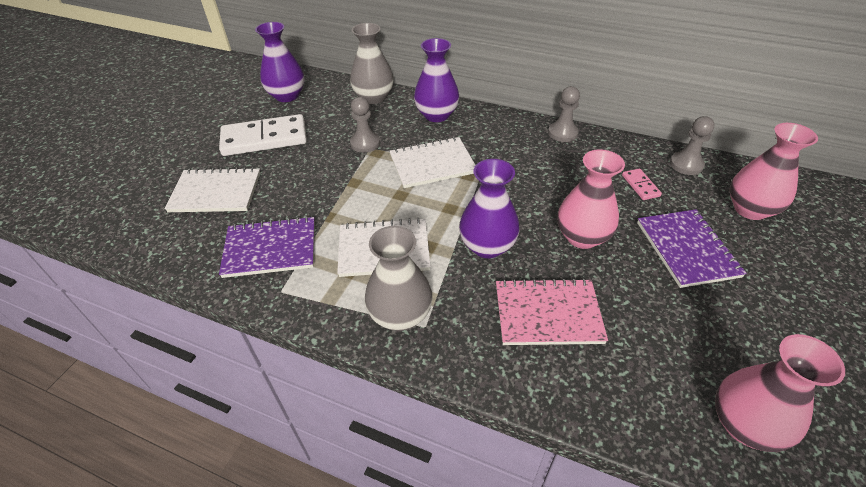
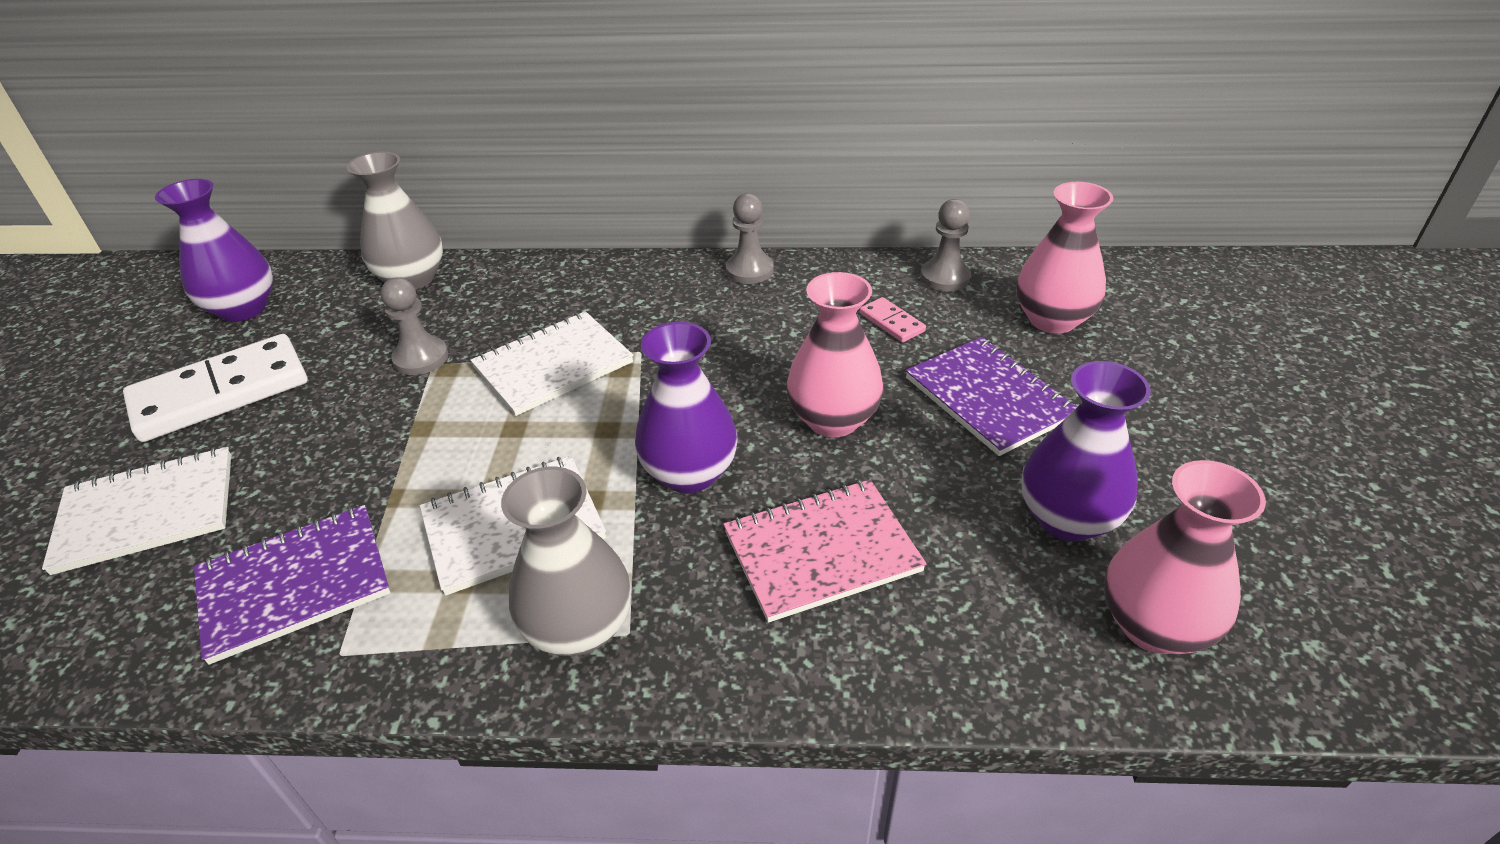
camera: 20 degrees left, 5 degrees down
purple vase [414,38,459,122] -> purple vase moved to [1021,361,1151,542]

